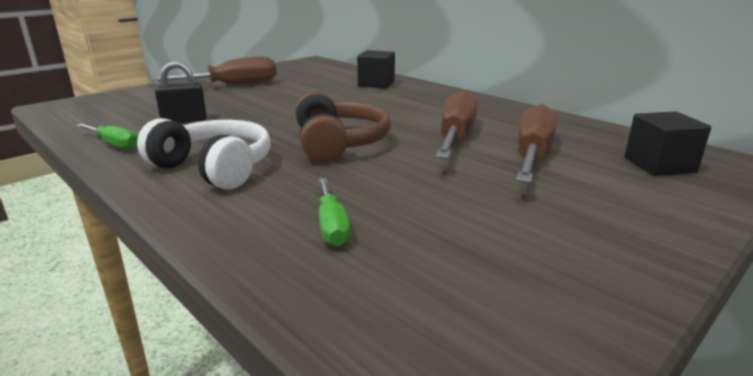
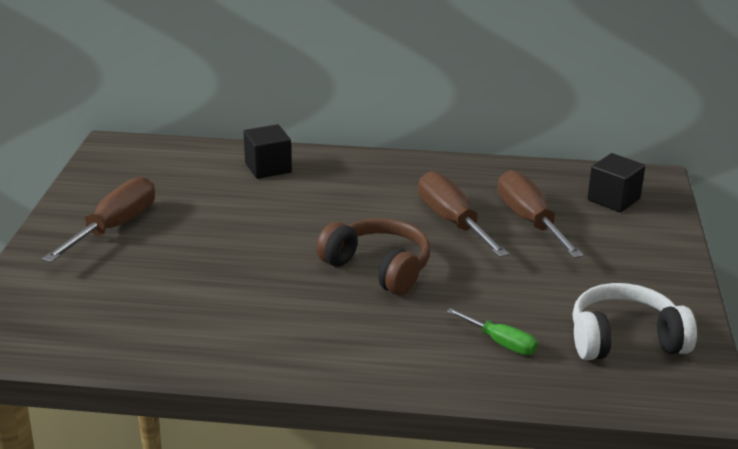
camera: 40 degrees left, 5 degrees up
green screwdriver [76,124,138,150] -> none
white headphones [137,118,271,190] -> white headphones moved to [573,283,697,360]
black padlock [155,61,207,123] -> none

